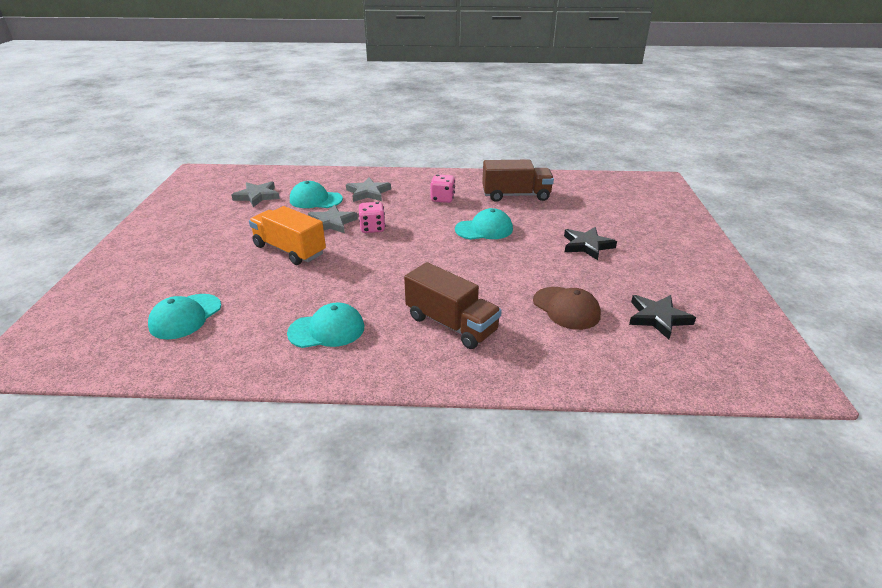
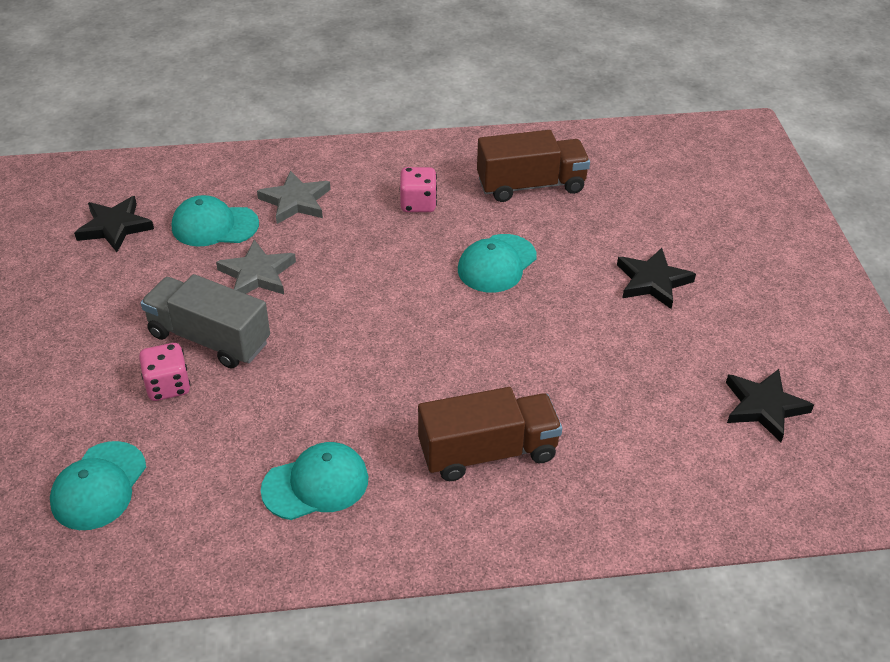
camera: 10 degrees left, 10 degrees up
grey star [231,181,280,207] -> black star [74,196,154,252]
orange truck [249,206,326,265] -> grey truck [141,274,270,368]
pink dice [359,202,385,233] -> pink dice moved to [139,343,190,401]
brown truck [404,262,502,349] -> brown truck turned 45 degrees counterclockwise [418,387,562,481]
turquoise cap [455,208,513,240] -> turquoise cap turned 150 degrees clockwise [458,234,537,293]
brown cap [533,287,601,330] -> none

